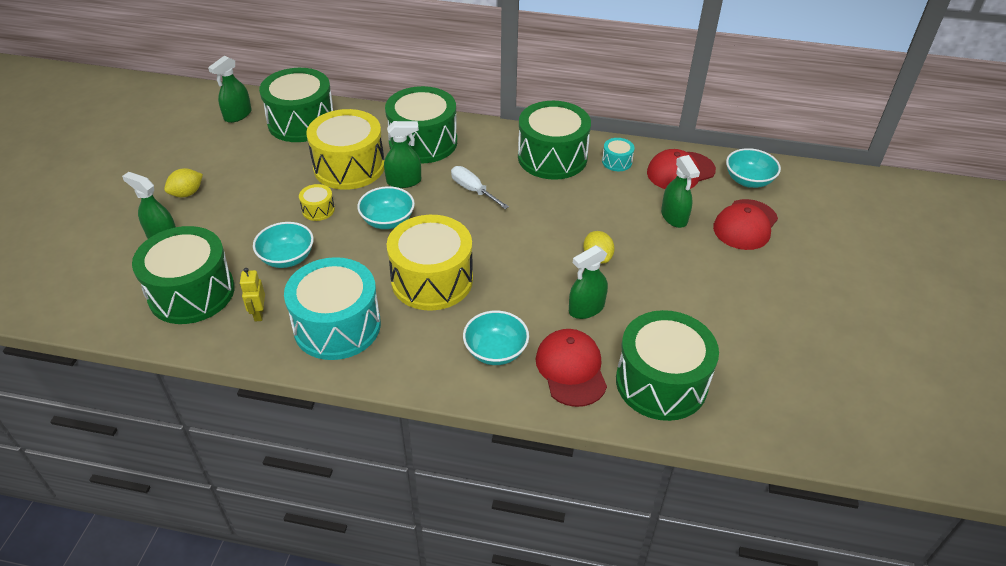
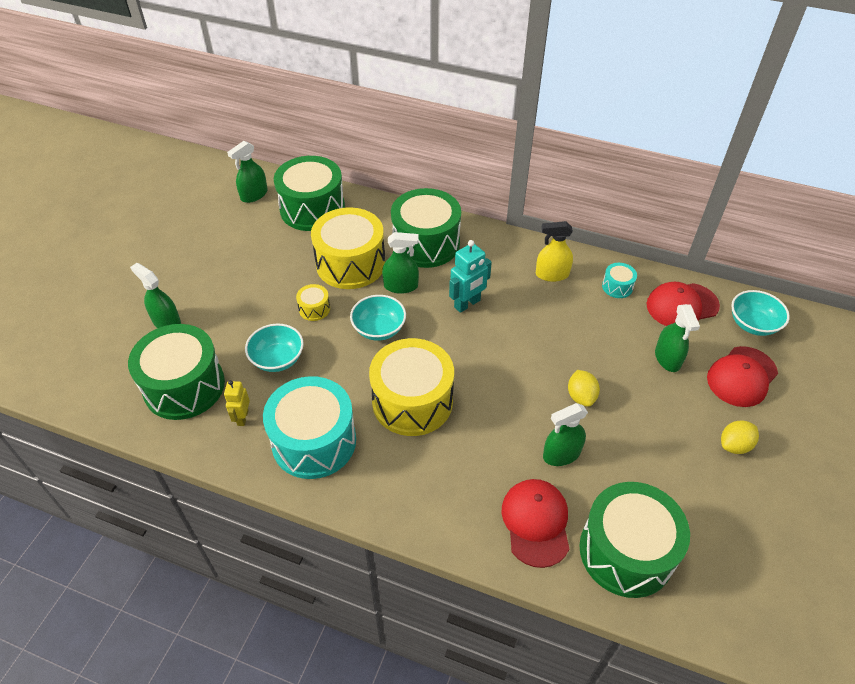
camera: 10 degrees right, 5 degrees up
yellow lemon [164,168,203,197] -> yellow lemon moved to [721,420,759,454]
white screwdriver [451,166,509,209] -> turquoise robot [449,240,492,313]
turquoise bowl [463,310,529,365] -> none
green drum [518,101,591,180] -> yellow spray bottle [536,221,573,282]

